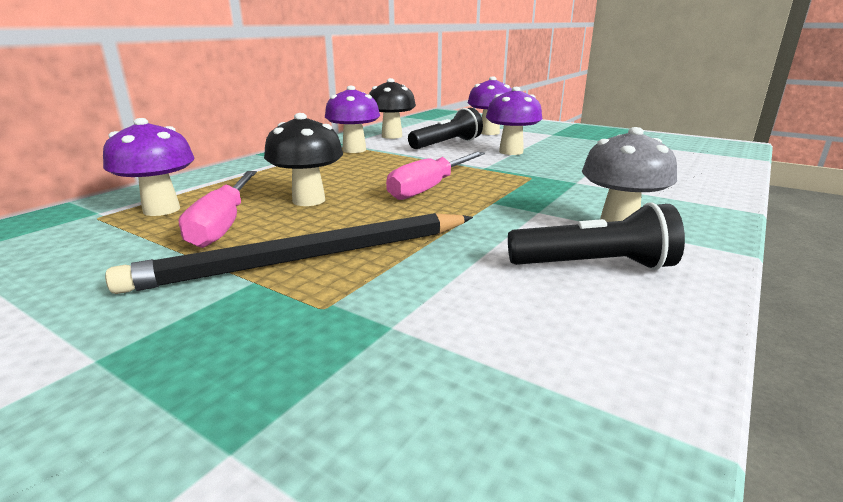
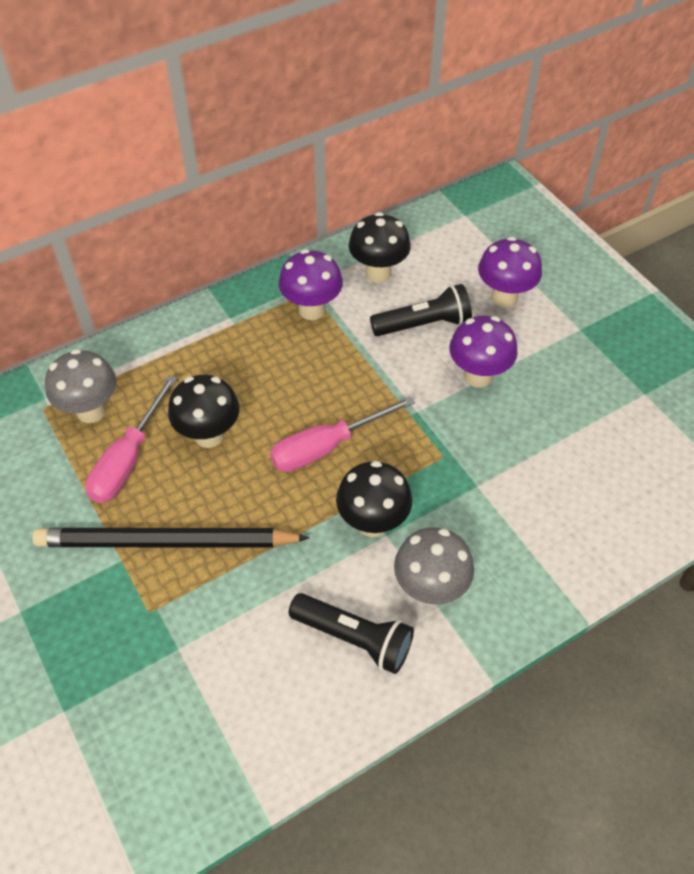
camera: 25 degrees right, 30 degrees up
purple mushroom [103,118,194,216] -> grey mushroom [45,349,117,423]
none -> black mushroom [336,461,412,537]

